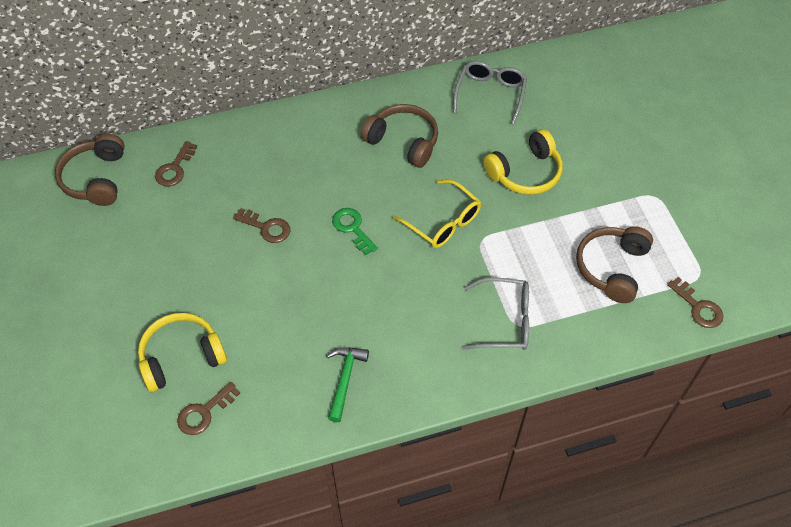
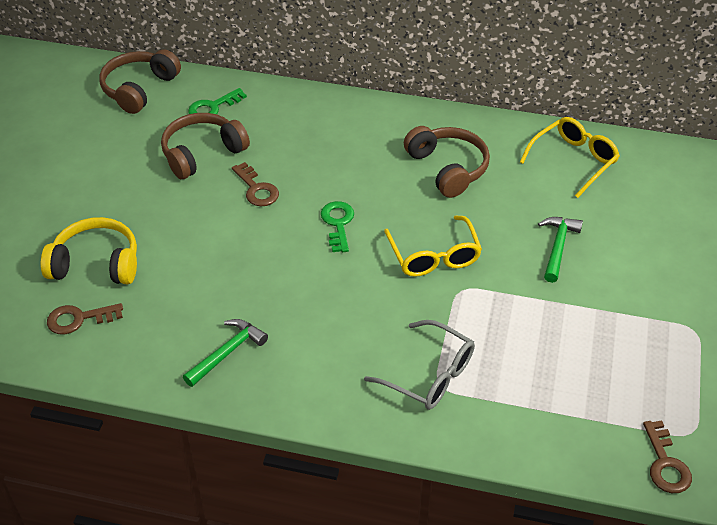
camera: 30 degrees right, 10 degrees down
brown key [155,141,197,187] -> green key [188,88,247,114]
grey glasses [453,61,527,125] -> yellow glasses [520,117,620,198]
yellow headphones [483,129,563,195] -> green hammer [538,217,583,283]
brown headphones [576,226,653,303] -> brown headphones moved to [161,113,250,179]

